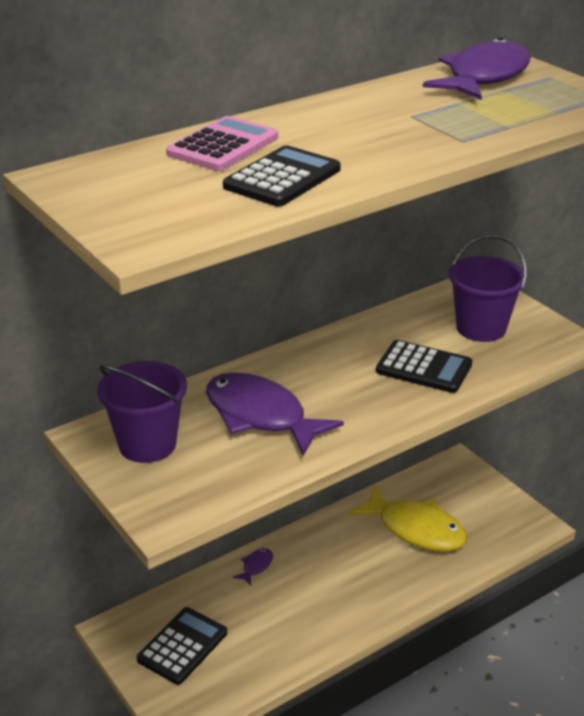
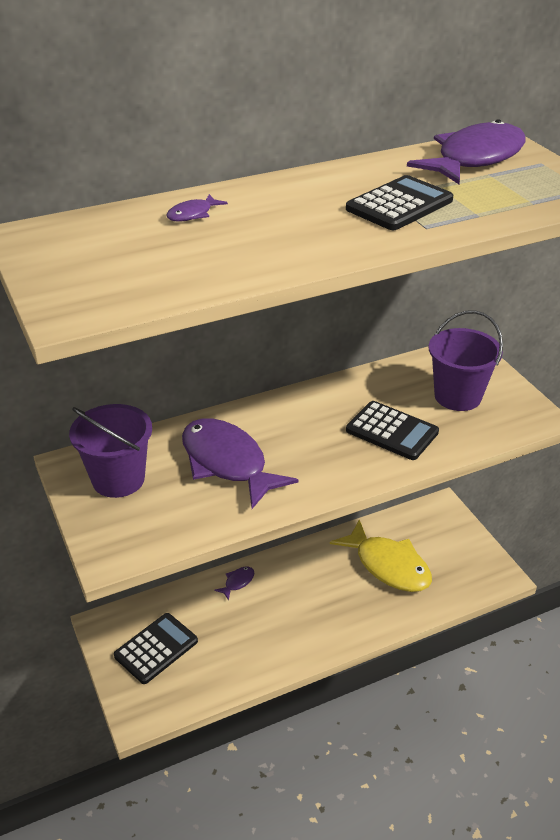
camera: 10 degrees right, 5 degrees up
pink calculator [166,116,278,171] -> purple fish [167,194,228,222]
black calculator [223,145,341,207] -> black calculator moved to [346,175,453,230]

